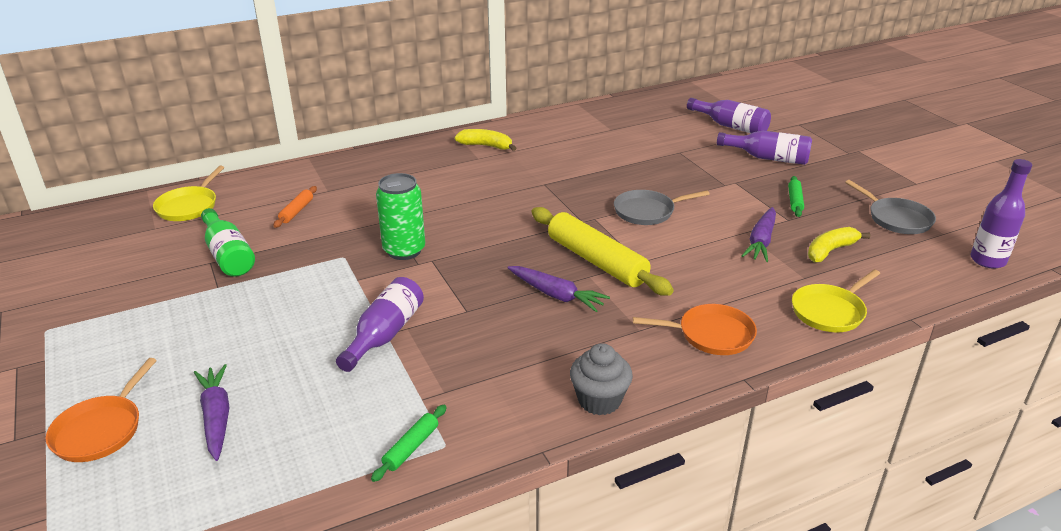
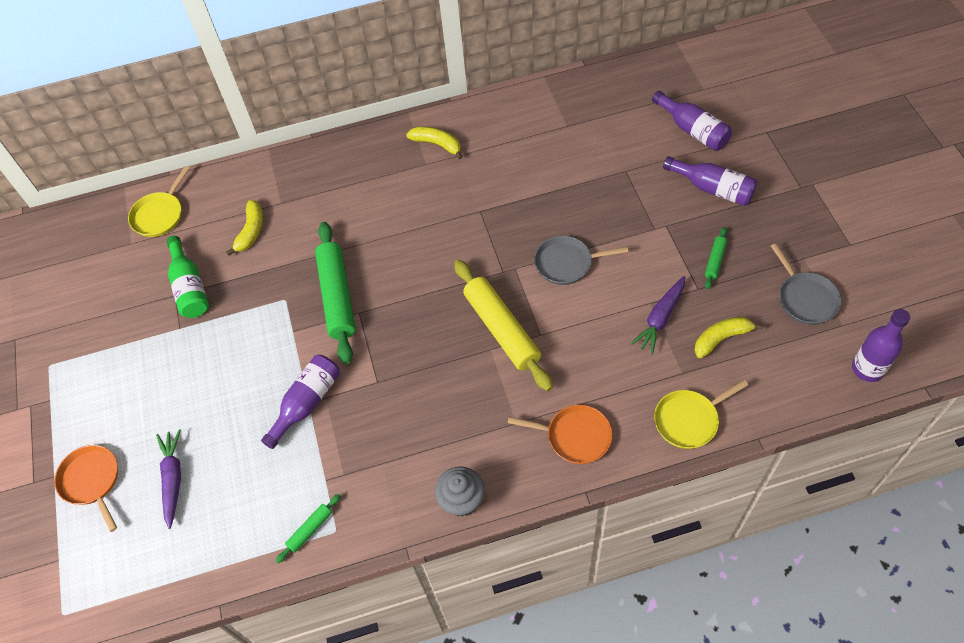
camera: 15 degrees right, 25 degrees up
orange pan [45,358,157,462] -> orange pan turned 120 degrees clockwise [54,445,118,532]
orange rolling pin [274,186,317,228] -> yellow banana [226,200,263,256]
green can [376,173,425,260] -> green rolling pin [315,222,355,364]
purple carrot [507,266,610,312] -> none

